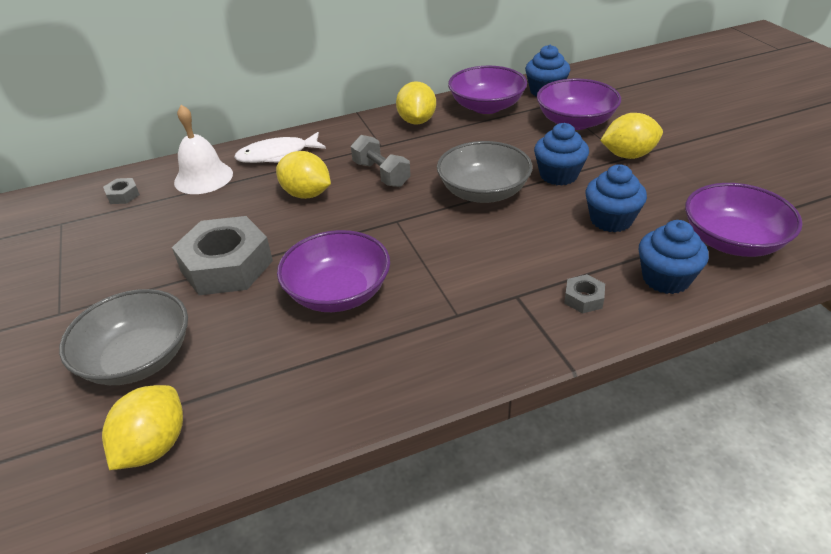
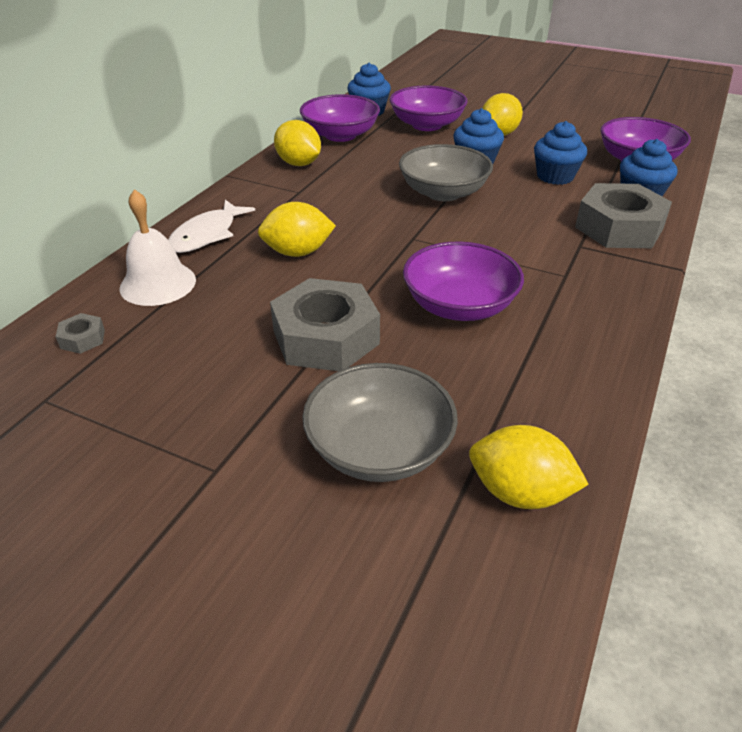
camera: 45 degrees left, 0 degrees up
yellow lemon [102,385,183,470] -> yellow lemon turned 45 degrees counterclockwise [469,425,589,509]
grey dumbbell [351,135,411,187] -> none
grey nut [564,274,605,313] -> grey nut [575,183,672,248], size x2.37

